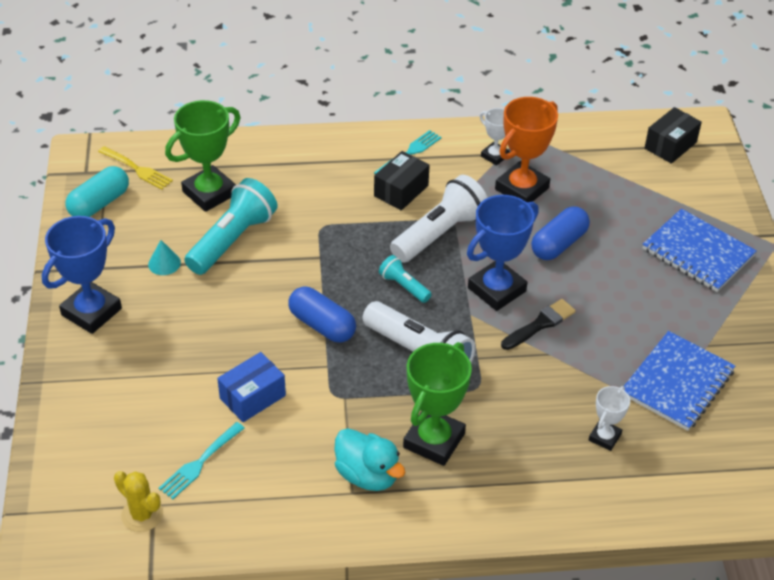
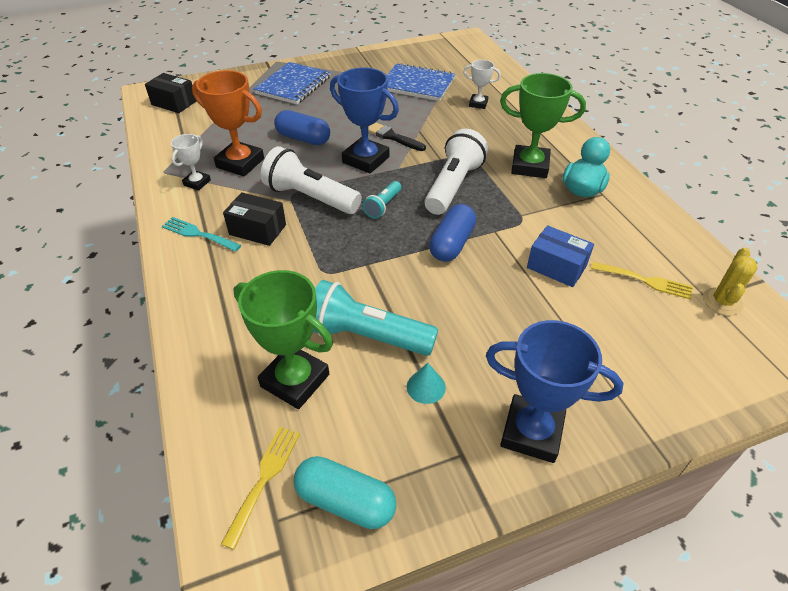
camera: 105 degrees left, 0 degrees up
turquoise fork [159,422,245,499] -> yellow fork [591,262,693,300]

